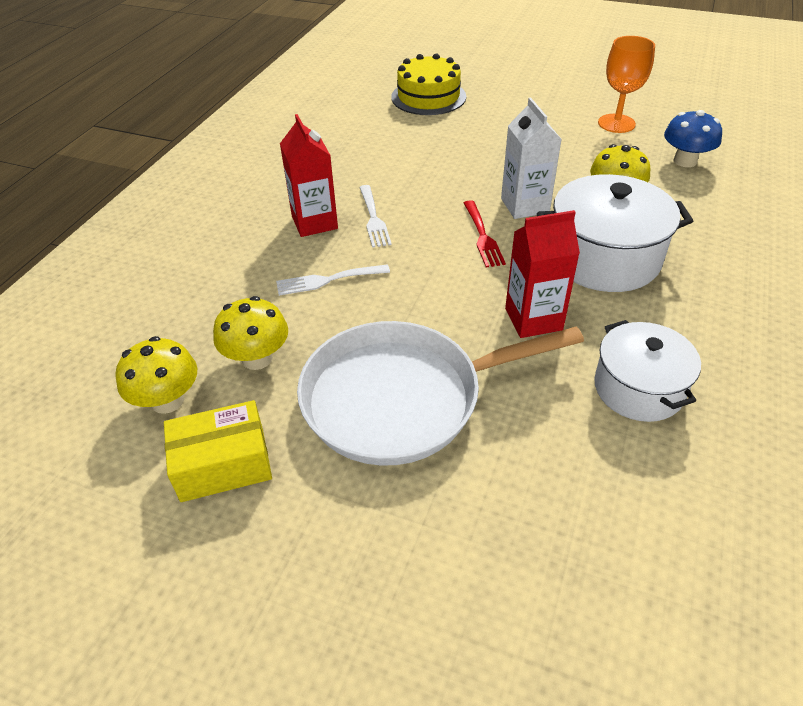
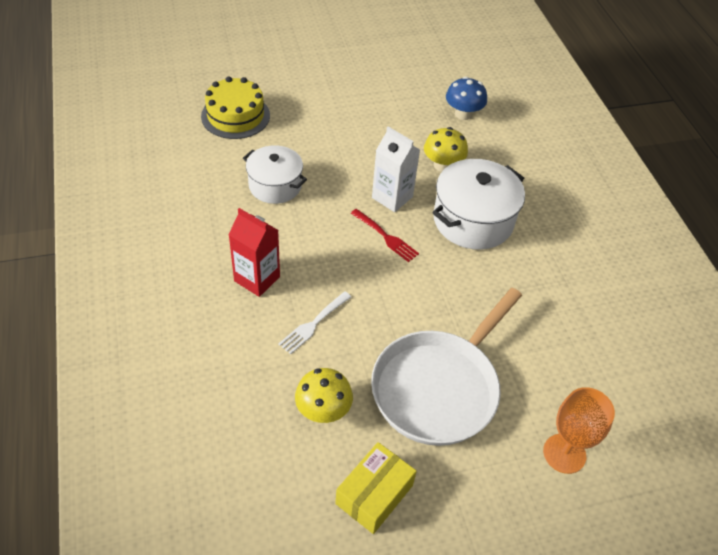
camera: 40 degrees left, 5 degrees up
yellow mushroom [116,336,197,414] -> none
white fork [359,185,392,248] -> none
red carton [505,210,580,338] -> none
white pot [594,320,701,422] -> white pot moved to [243,145,307,204]
orange goblet [598,36,655,133] -> orange goblet moved to [543,387,615,474]

